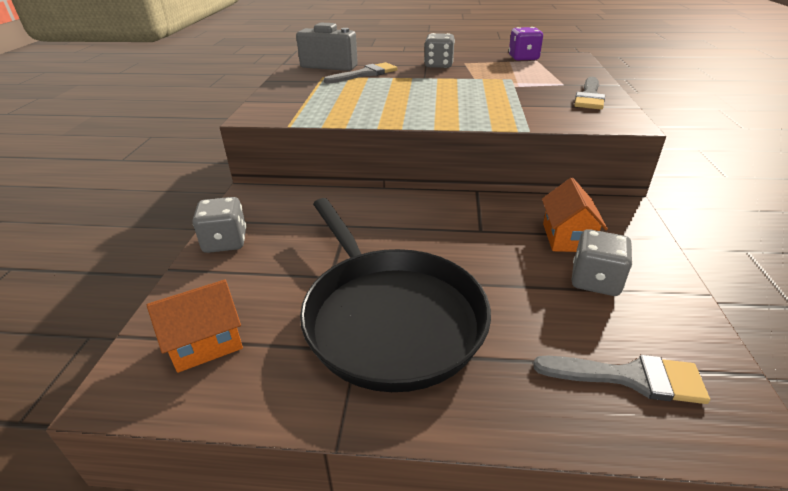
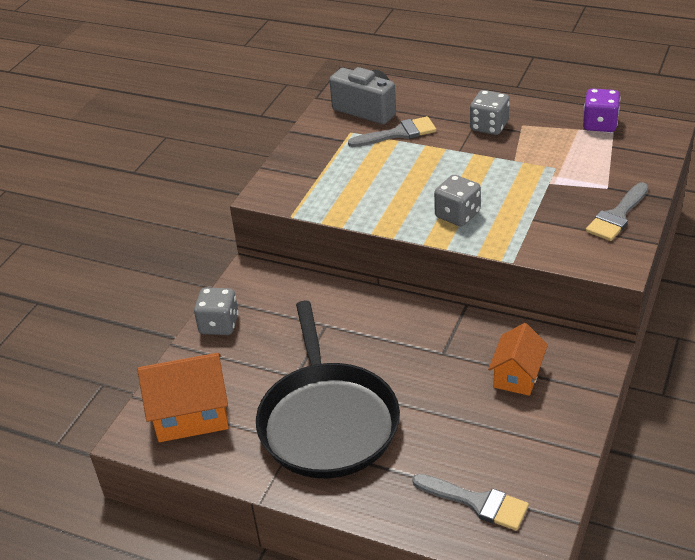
camera: 20 degrees right, 5 degrees up
orange house [147,280,243,373] -> orange house [137,353,229,442], size x1.52
grey dice [572,229,633,296] -> grey dice moved to [434,175,481,227]

